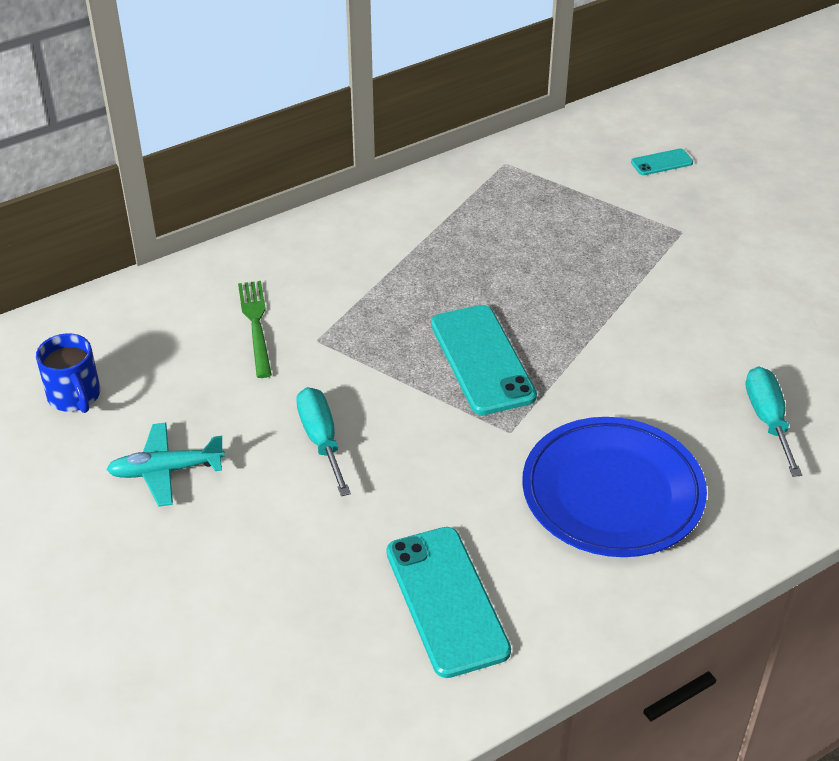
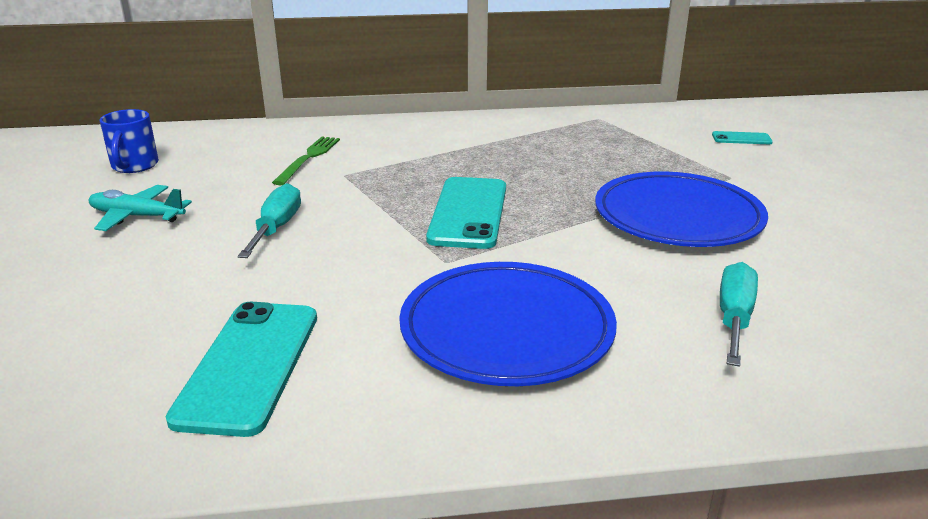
camera: 25 degrees right, 15 degrees down
none -> blue plate [595,172,768,247]

